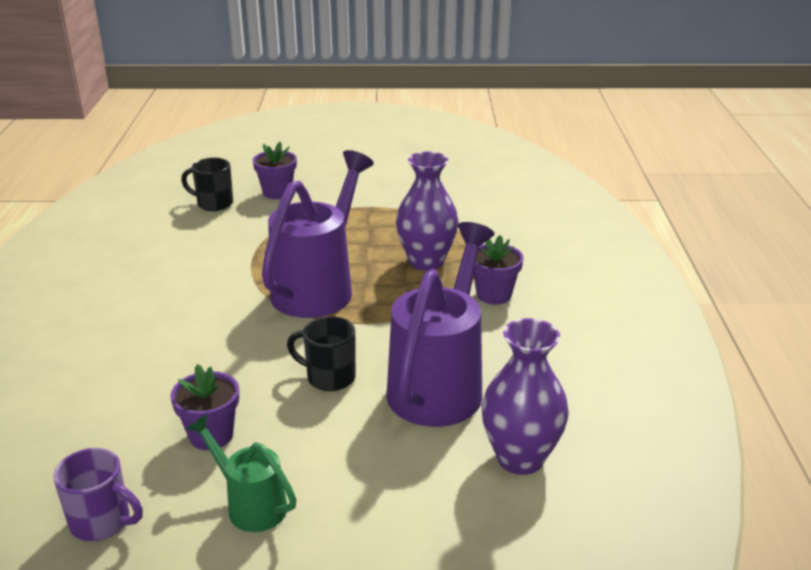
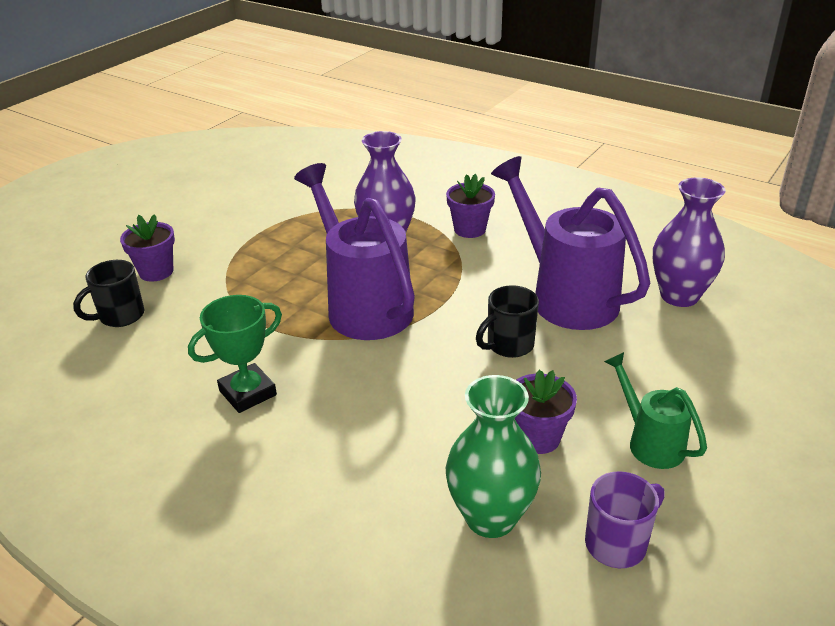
camera: 55 degrees left, 5 degrees up
green watering can [187,414,297,532] -> green watering can turned 75 degrees clockwise [604,352,707,469]
none -> green trophy [188,295,282,413]
none -> green vase [446,375,541,538]

